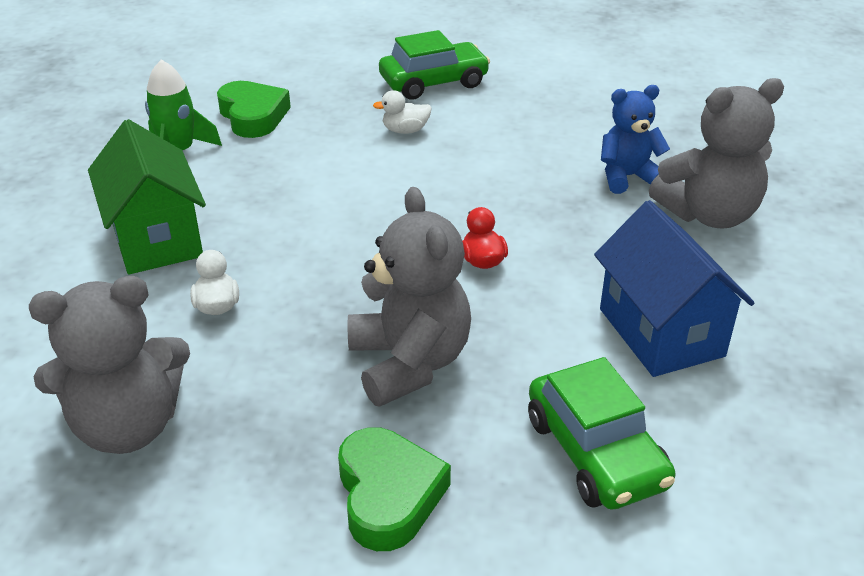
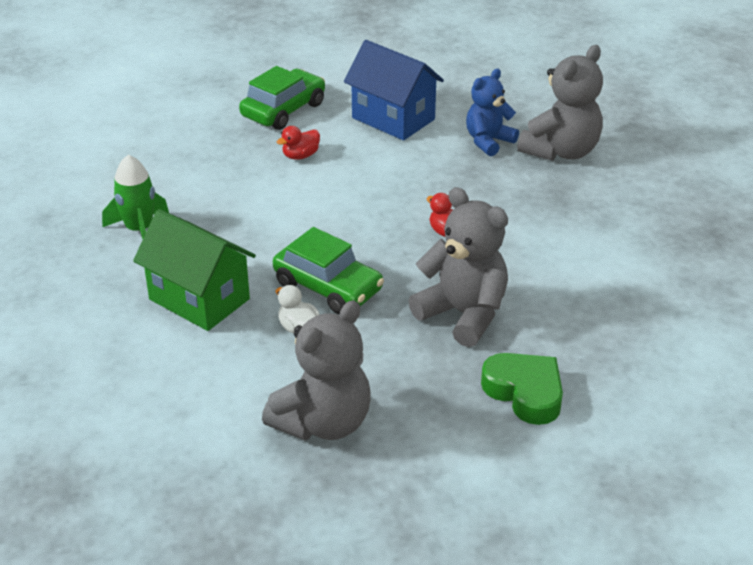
camera: 30 degrees left, 0 degrees up
green heart [217,81,291,138] -> none
white duck [373,90,432,134] -> red duck [277,126,320,160]
green car [528,357,676,510] -> green car moved to [273,227,384,315]
blue house [594,200,755,377] -> blue house moved to [344,40,444,140]

